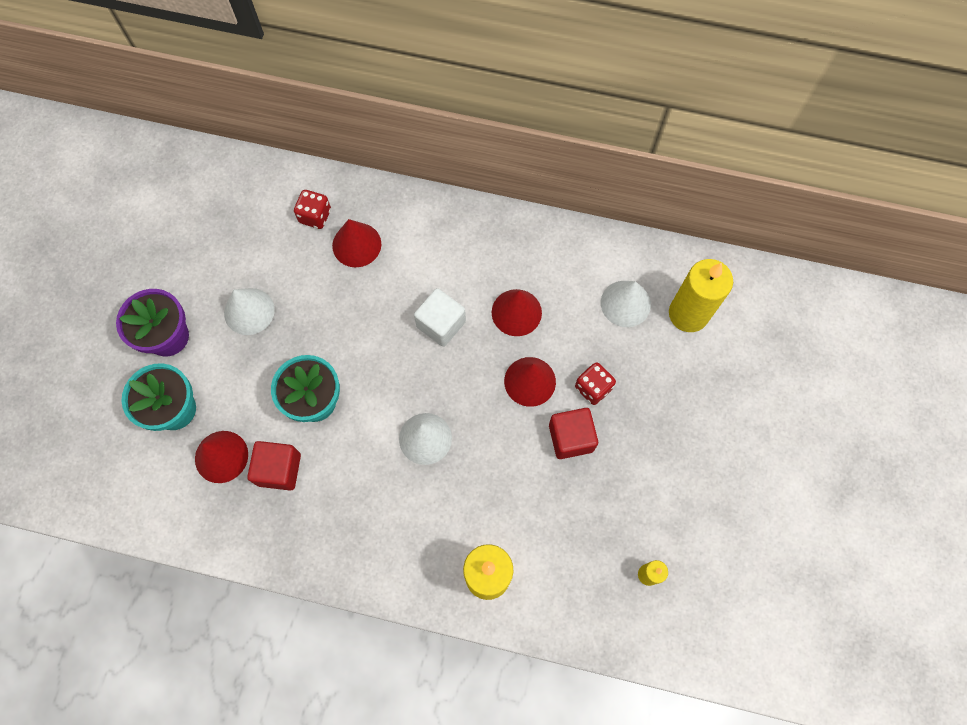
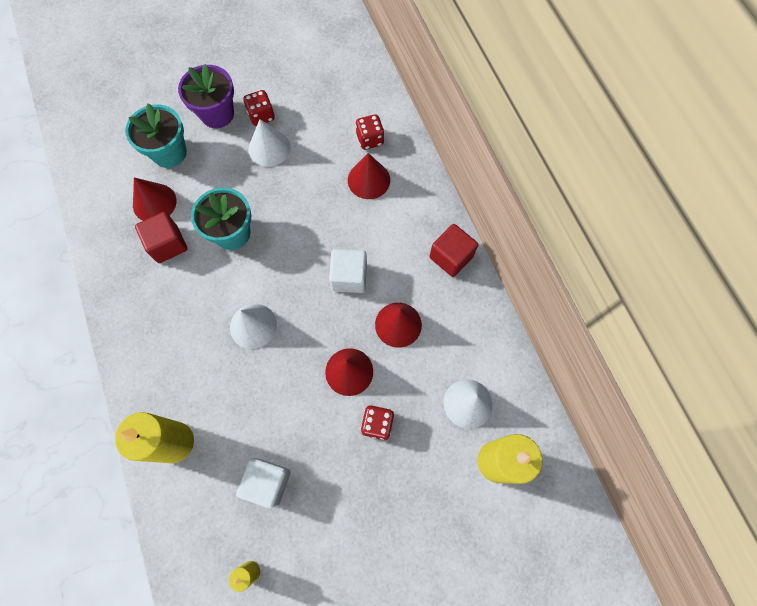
camera: 55 degrees right, 0 degrees up
red cube [549,408,598,459] -> red cube moved to [430,224,478,277]
none -> white cube [236,458,291,509]
none -> red dice [243,90,275,126]

